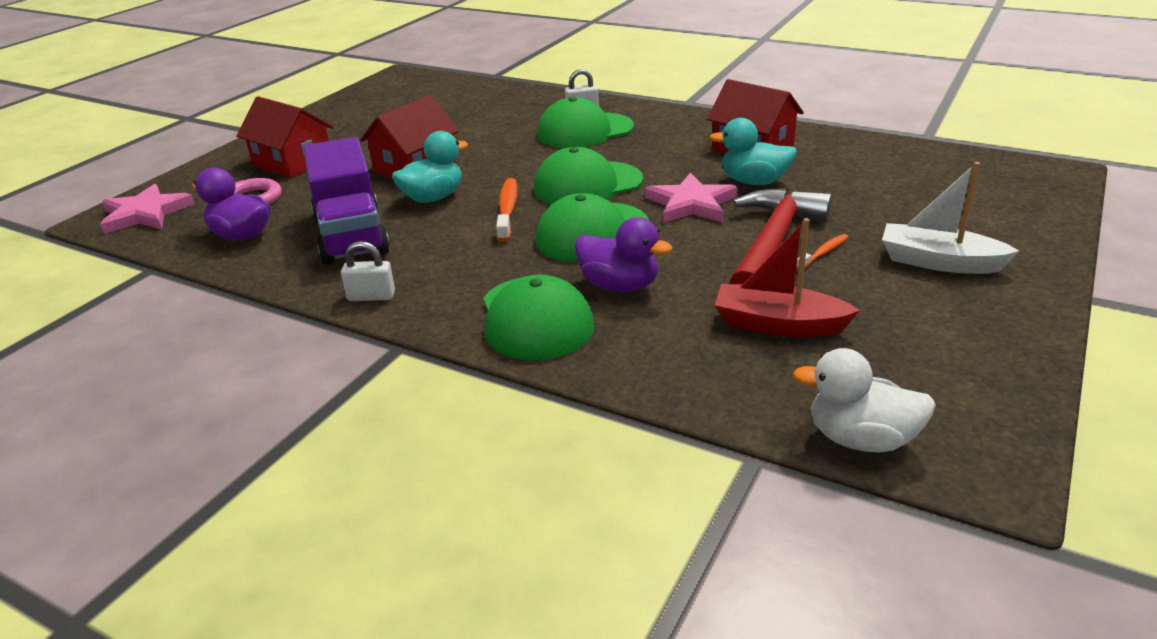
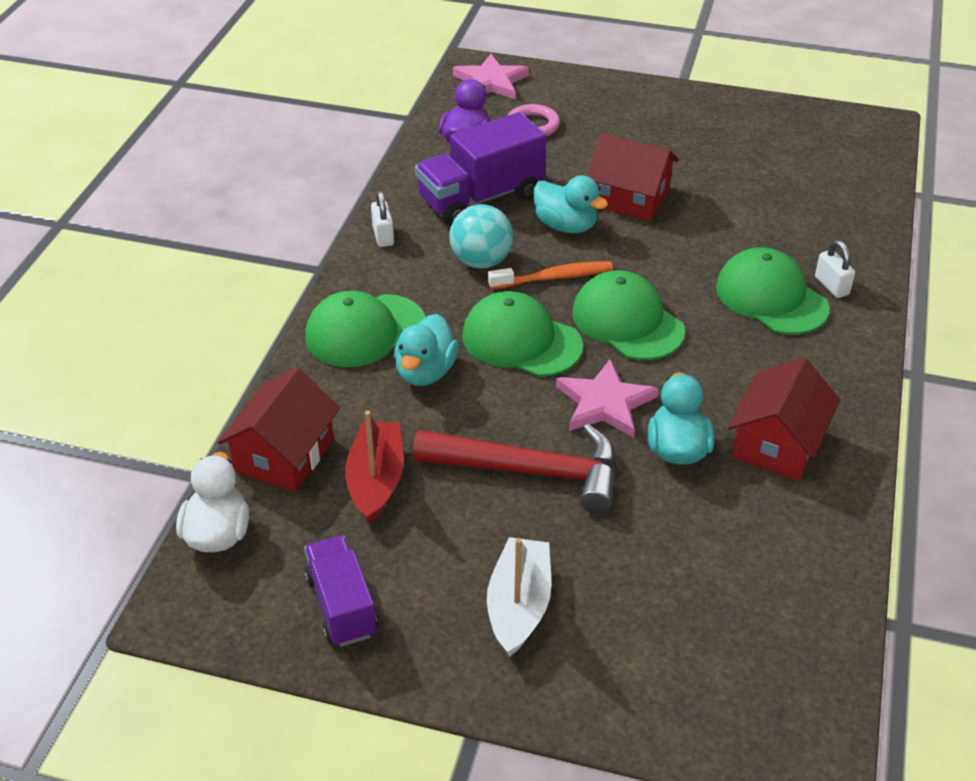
camera: 75 degrees right, 10 degrees up
red house [236,96,334,178] -> red house moved to [218,367,340,492]
purple duck [575,217,673,292] -> turquoise duck [394,314,459,386]
orange toothbrush [796,234,848,270] -> none
none -> purple truck [304,536,377,647]
none -> turquoise ball [449,204,513,269]

